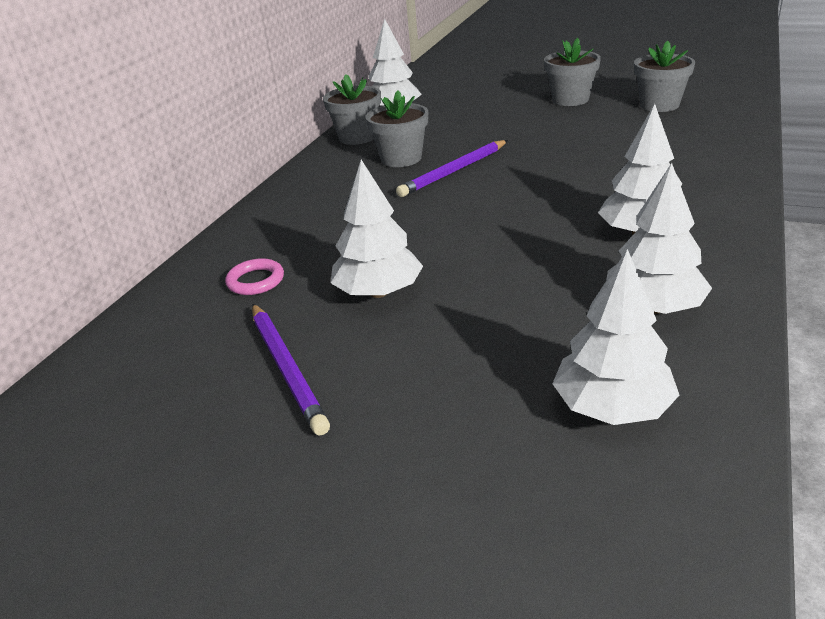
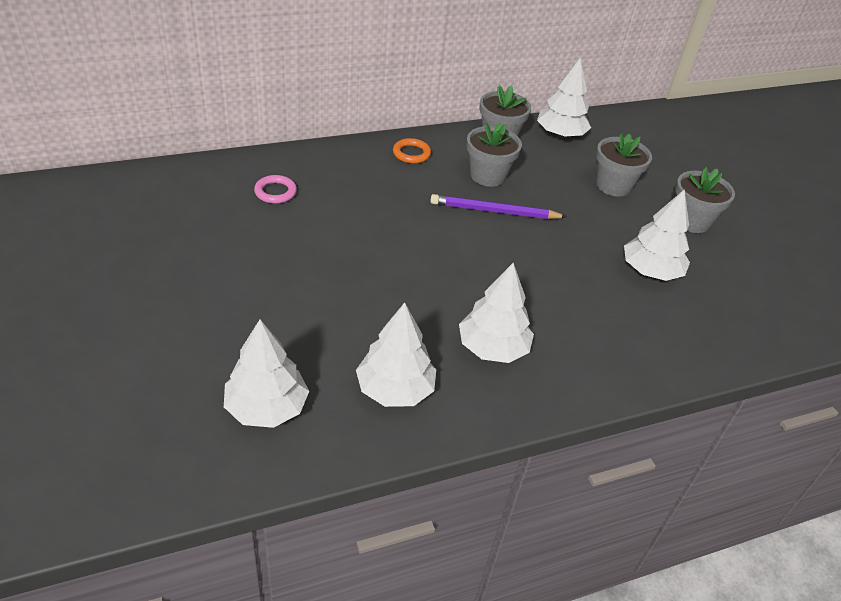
camera: 40 degrees right, 10 degrees up
purple pencil [252,304,330,436] -> none
white tree [331,160,423,298] -> white tree moved to [624,189,690,281]
grey flower pot [634,41,695,112] -> grey flower pot moved to [596,133,652,197]
none -> orange ring [393,138,431,164]

